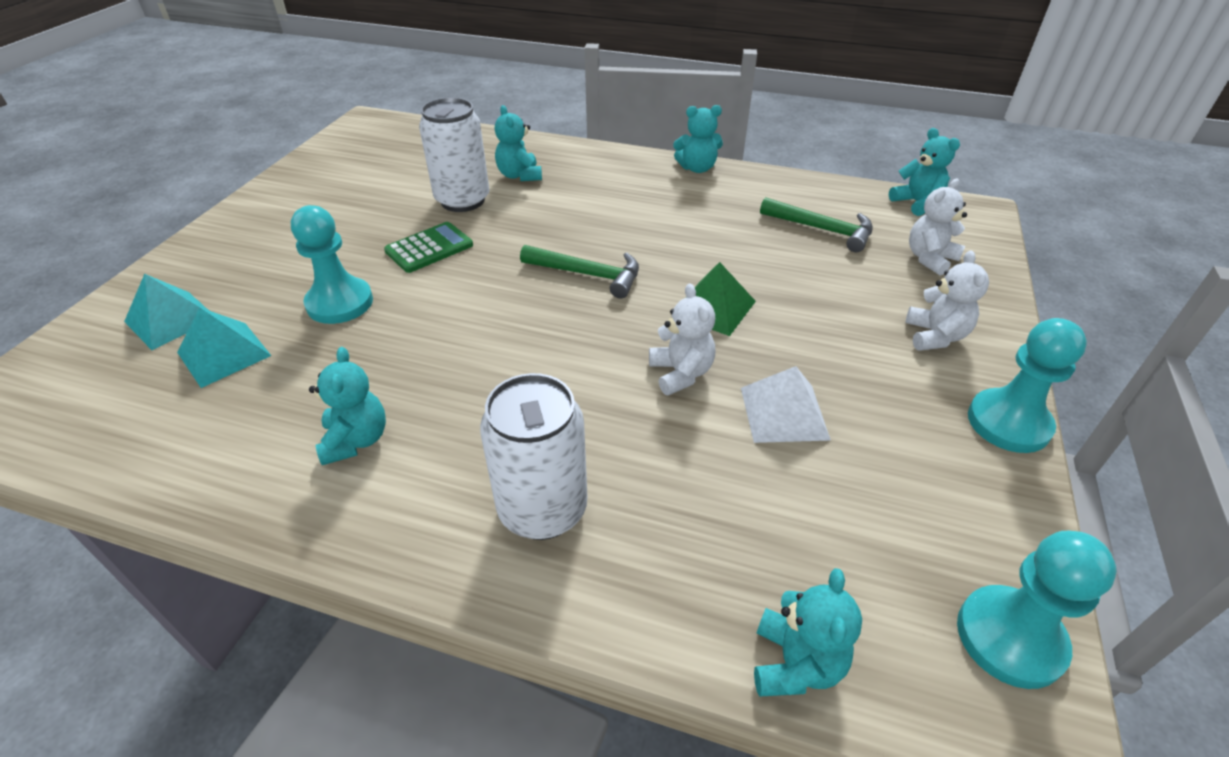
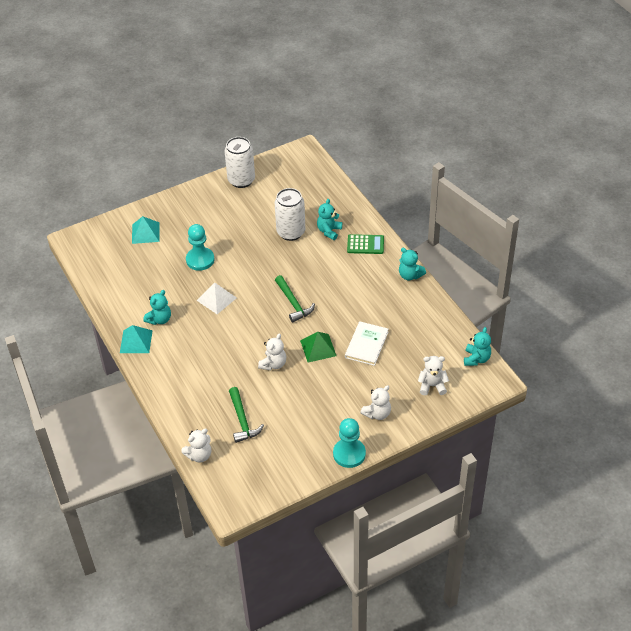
camera: 45 degrees right, 5 degrees up
turquoise pyramid [177,307,271,388] -> turquoise pyramid moved to [120,325,153,353]
green calculator [384,222,473,273] -> green calculator moved to [347,234,384,254]
white can [480,373,588,540] -> white can moved to [224,137,255,188]
white pyramid [741,366,831,443] -> white pyramid moved to [197,283,237,314]
turquoise teddy bear [754,568,862,697] -> white teddy bear [181,429,211,462]
green hammer [760,197,873,252] -> green hammer moved to [229,387,264,443]
turquoise pawn [957,531,1117,689] -> none
none -> white book [345,321,388,366]

